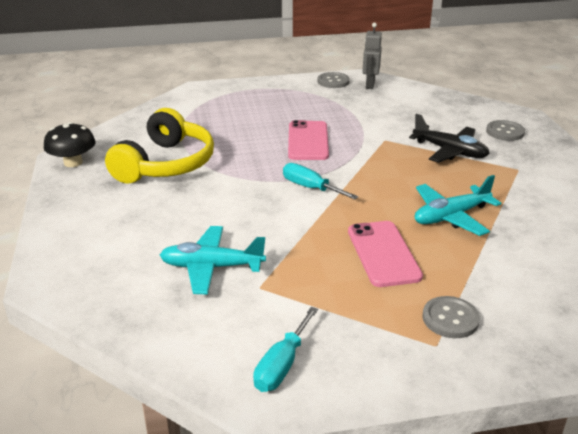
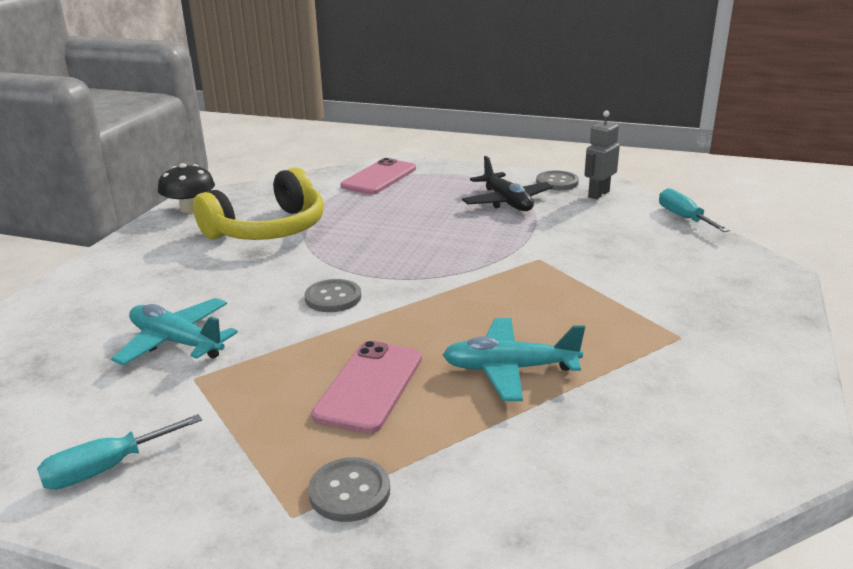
camera: 30 degrees right, 5 degrees down
turquoise screwdriver [283,163,359,199] -> turquoise screwdriver moved to [659,188,730,232]
pink phone [288,120,329,160] -> pink phone moved to [340,158,416,194]
black plane [409,114,490,163] -> black plane moved to [462,156,553,211]
grey button [486,120,525,141] -> grey button moved to [305,279,361,312]

